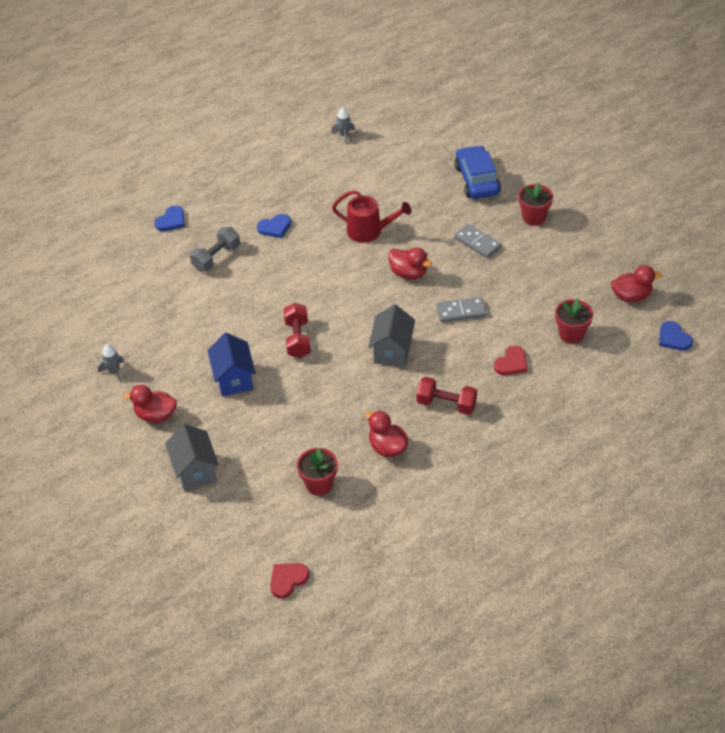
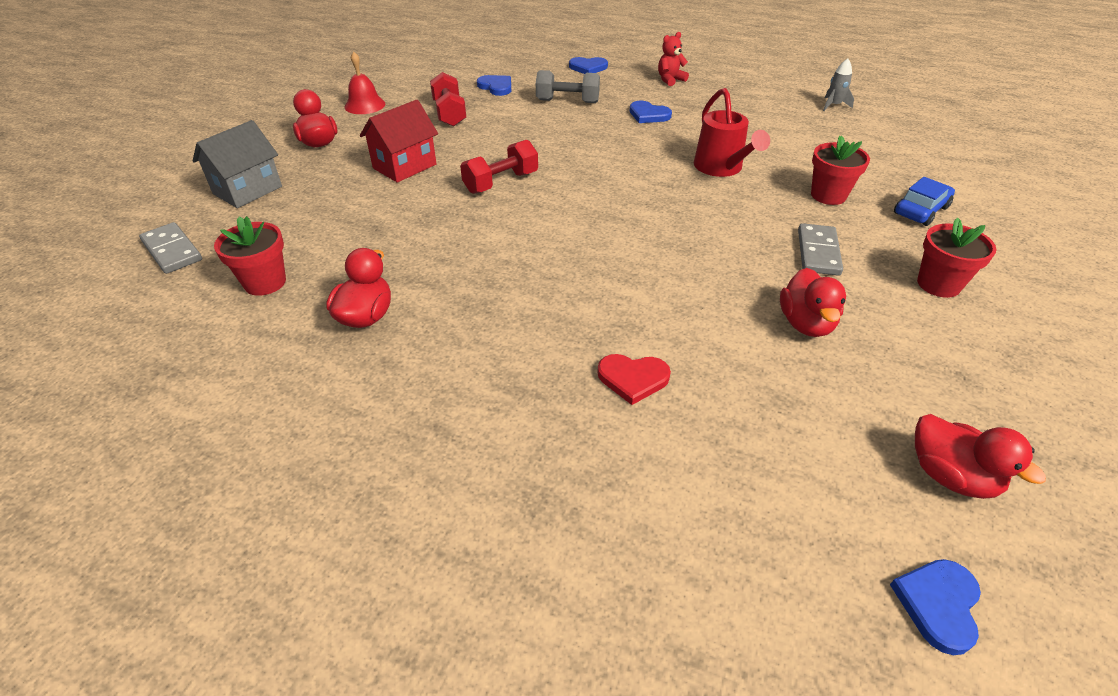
camera: 55 degrees right, 5 degrees down
grey rocket [98,344,124,382] -> red bell [344,51,385,114]
blue house [208,333,256,397] -> red house [360,100,438,183]
red heart [270,563,309,599] -> none
grey house [368,304,415,367] -> none
red duck [388,247,432,280] -> red duck moved to [780,268,846,337]
red dumbbell [416,377,477,415] -> red dumbbell moved to [430,72,466,127]
grey domino [436,297,486,322] -> grey domino moved to [139,222,202,274]
blue car [455,145,501,199] -> blue car [894,177,955,226], size x0.65
red flower pot [555,298,593,344] -> red flower pot moved to [811,135,870,205]
none -> blue heart [477,75,511,96]
none -> red teddy bear [658,32,689,86]

